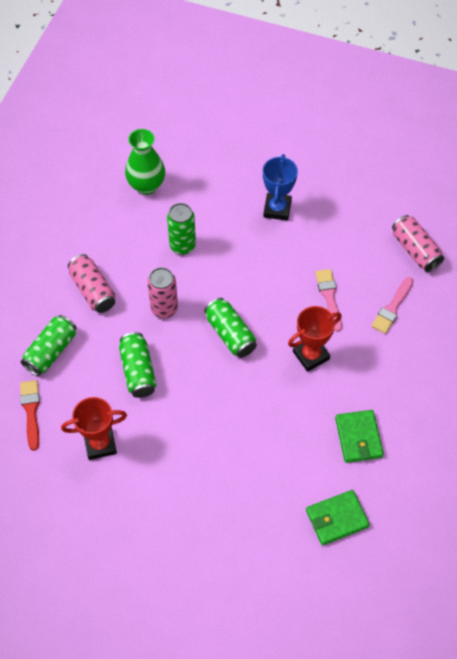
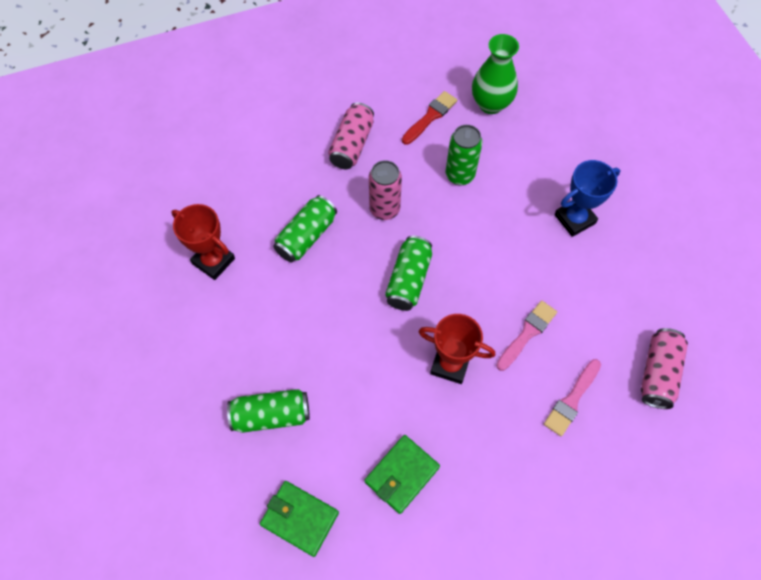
camera: 50 degrees right, 5 degrees up
red brush [20,380,40,451] -> red brush moved to [402,91,457,145]
green can [21,315,77,376] -> green can moved to [227,389,310,433]
pink brush [371,277,414,334] -> pink brush turned 45 degrees counterclockwise [544,359,601,436]

